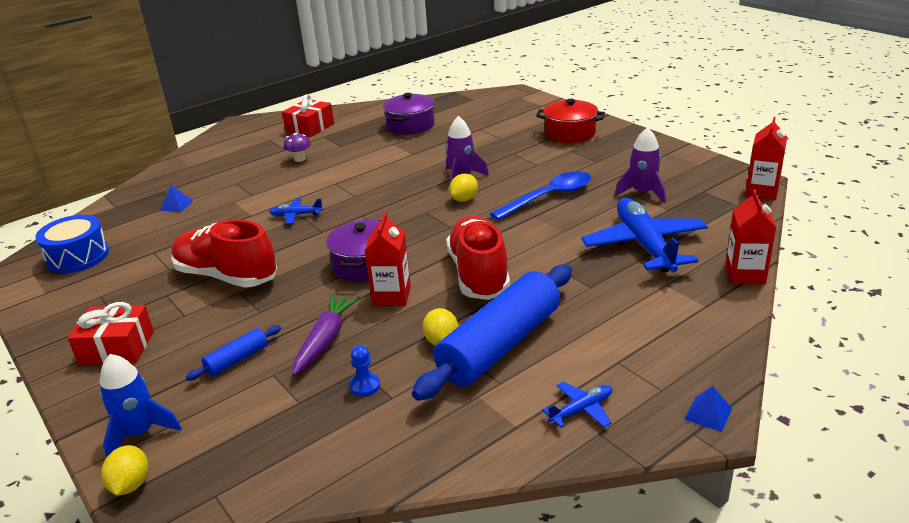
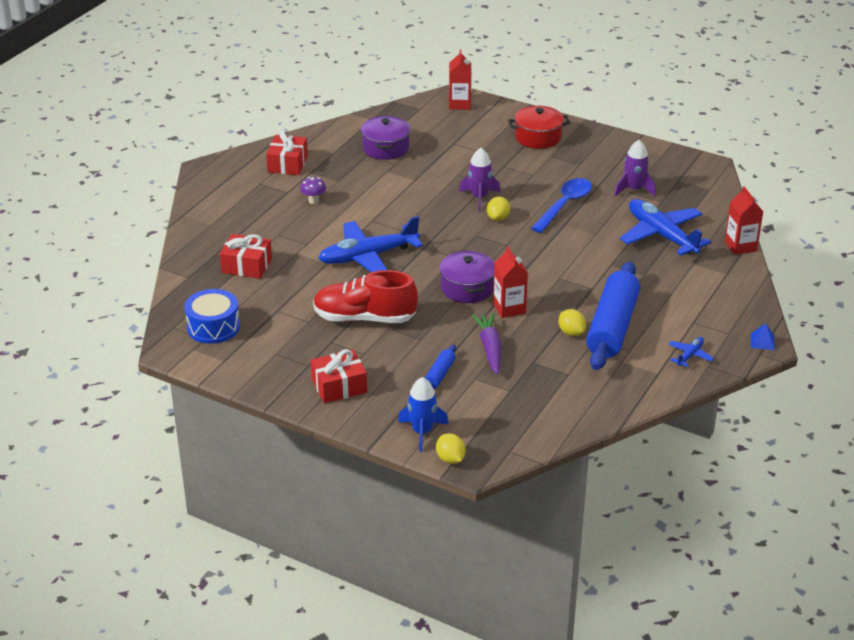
camera: 25 degrees left, 5 degrees up
blue pyramid [160,185,193,212] -> red gift [220,234,272,279]
blue plane [269,199,323,224] -> blue plane [319,216,423,272], size x2.23
blue pawn [349,345,380,396] -> none
red shoe [446,216,510,300] -> none
red carton [745,117,787,200] -> red carton moved to [449,50,471,110]

